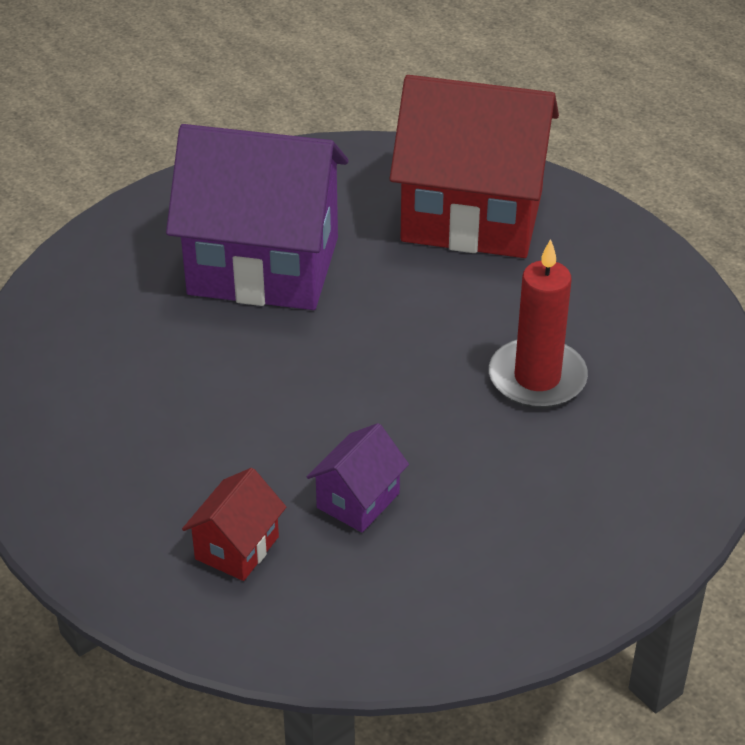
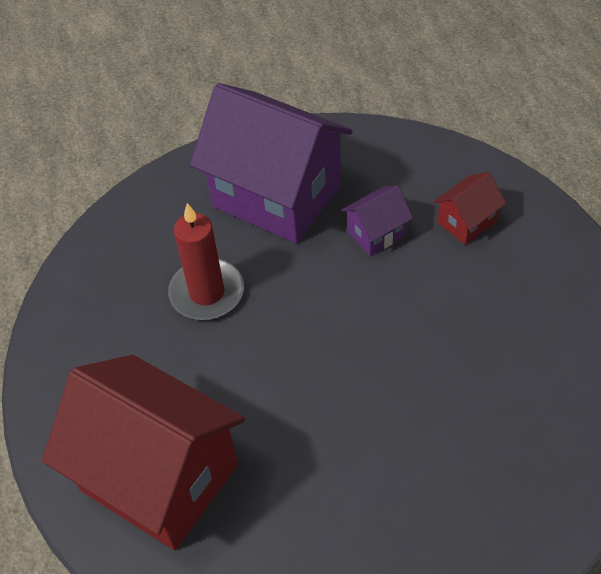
camera: 155 degrees left, 10 degrees up
purple house [166,124,349,310] -> purple house moved to [190,83,353,243]

